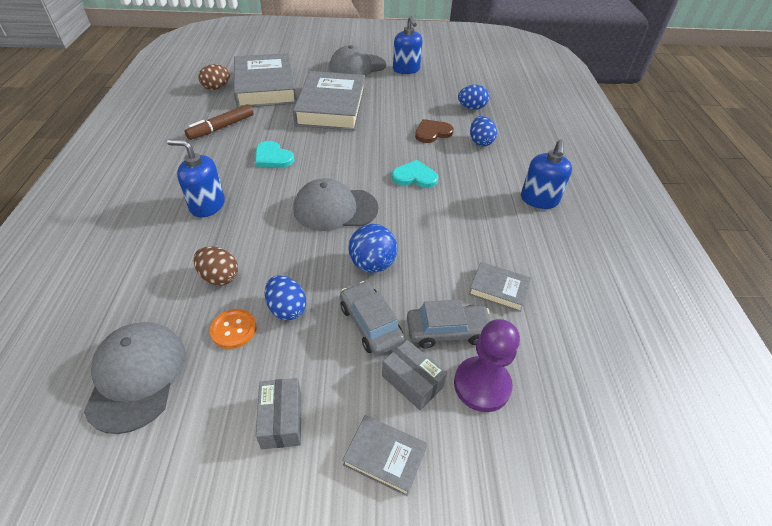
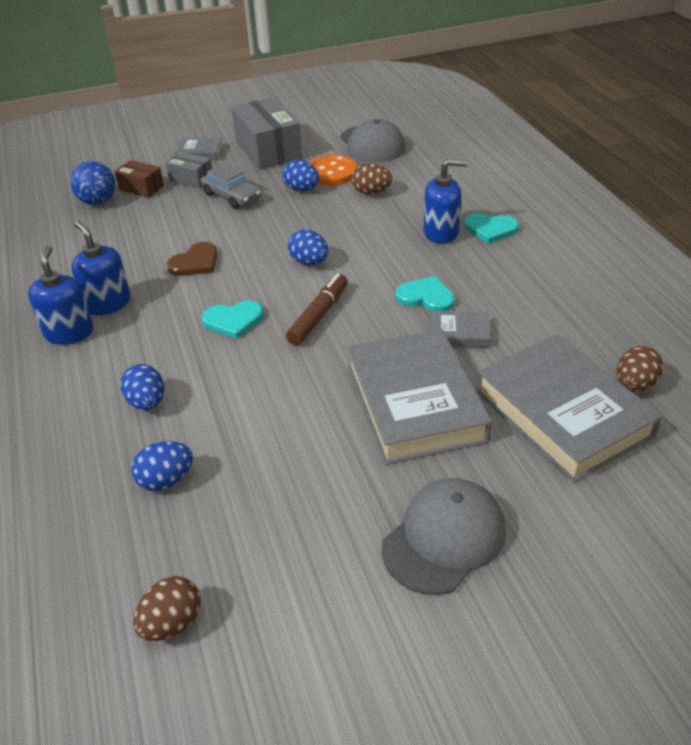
camera: 165 degrees right, 5 degrees down
brown marker [184,104,254,140] -> brown marker moved to [286,274,348,345]
orange button [210,309,257,349] -> orange button [309,155,357,185], size x1.52
grey box [256,378,301,449] -> grey box [231,97,302,170], size x1.90
grey cap [294,178,379,231] -> blue egg [288,230,329,265]
blue ball [348,224,397,273] -> blue ball moved to [71,161,116,205]
blue soap dispenser [393,16,422,74] -> blue soap dispenser moved to [71,221,130,316]
grey car [407,299,490,348] -> none
brown heart [415,119,454,143] -> brown heart moved to [167,242,218,276]
purple pawn [454,319,520,412] -> brown box [114,160,164,198]
grey book [469,262,531,312] -> grey book moved to [430,311,491,347]
none -> brown egg [133,576,201,641]
none -> turquoise heart [464,213,519,244]

